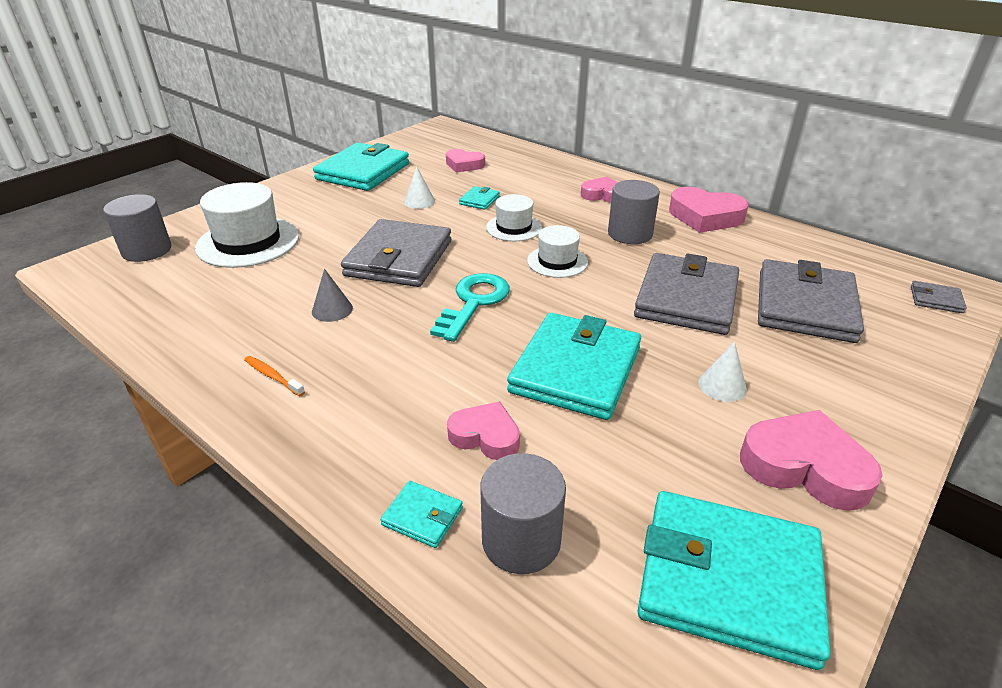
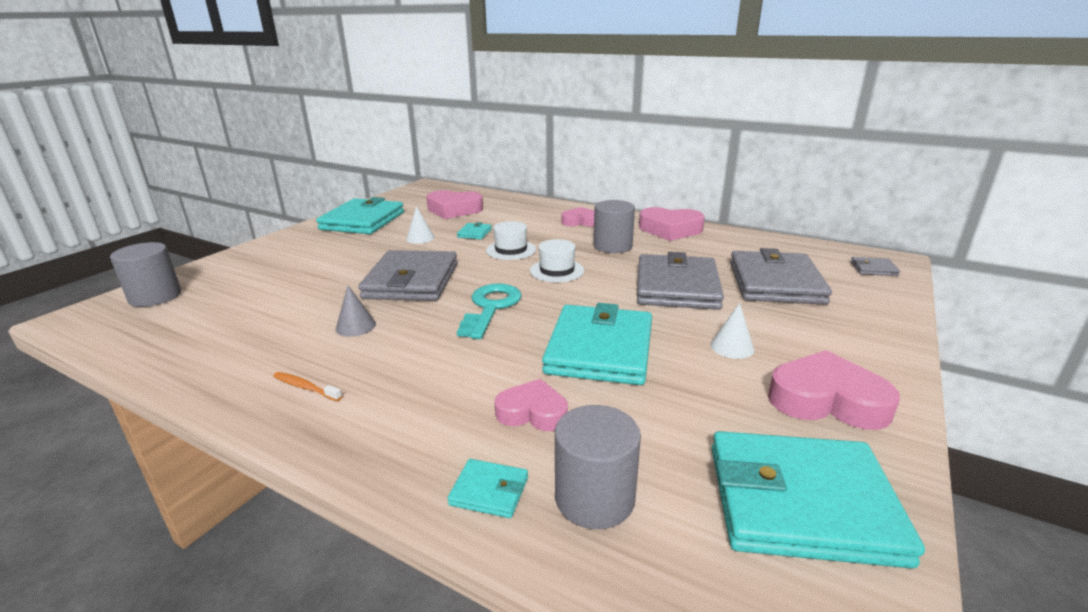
camera: 10 degrees left, 10 degrees down
white hat [195,182,299,268] -> none
pink heart [446,149,485,173] -> pink heart [427,190,483,219], size x1.57

